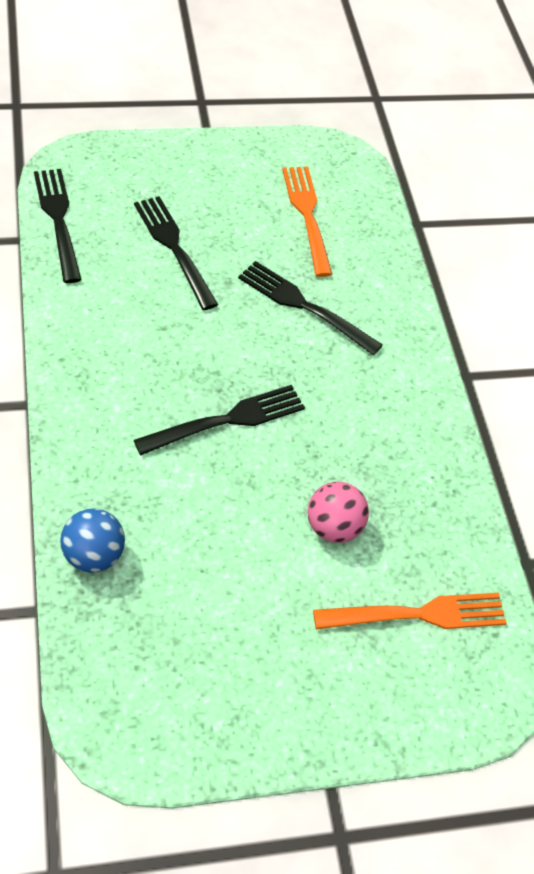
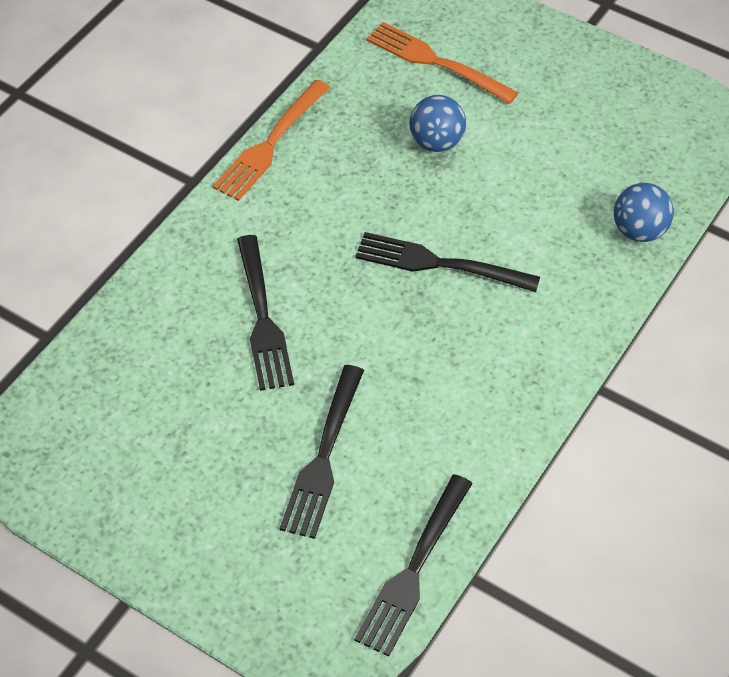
camera: 130 degrees left, 0 degrees up
orange fork [282,167,332,277] -> orange fork moved to [213,80,330,201]
pink ball [308,482,369,543] -> blue ball [409,95,466,152]

